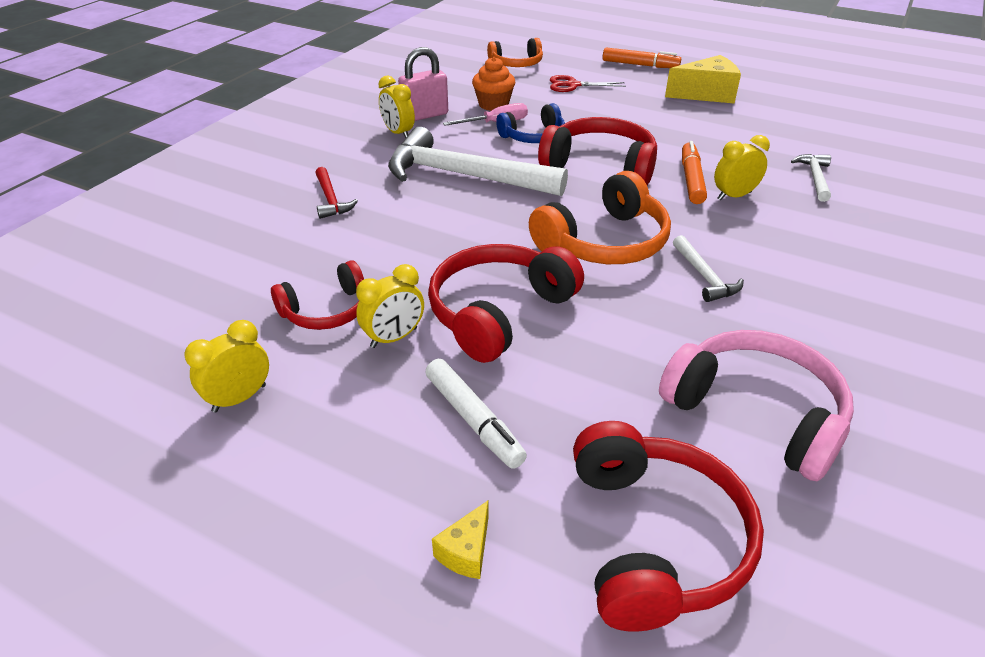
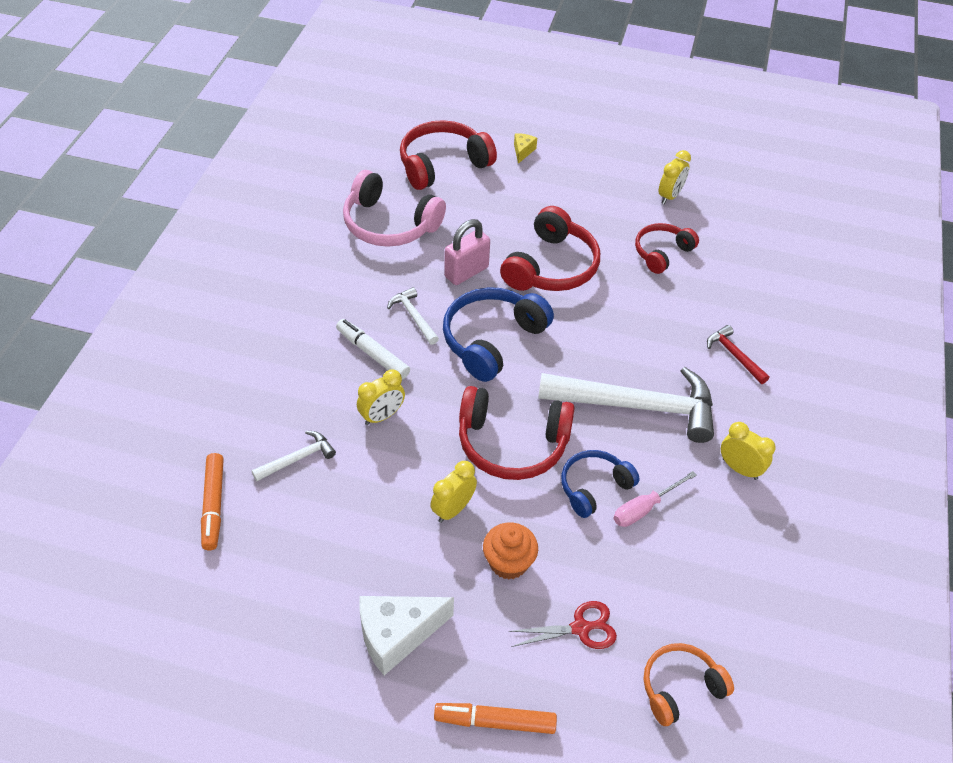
camera: 165 degrees right, 10 degrees up
yellow clock [356,264,424,348] -> yellow clock moved to [430,461,477,523]
pink padlock [398,47,448,121] -> pink padlock moved to [444,219,490,285]
white marker [426,359,527,469] -> white marker moved to [336,319,410,379]
orange cupcake [472,57,515,111] -> orange cupcake moved to [483,523,538,579]
orange headphones [529,171,671,264] -> blue headphones [443,287,554,382]
red headphones [573,421,764,632] -> red headphones turned 75 degrees clockwise [400,120,497,190]
yellow cheese [665,55,741,103] -> white cheese [359,596,454,675]
orange marker [682,141,707,204] -> orange marker moved to [201,453,224,550]
white hammer [791,154,831,202] -> white hammer turned 120 degrees counterclockwise [252,431,336,481]

